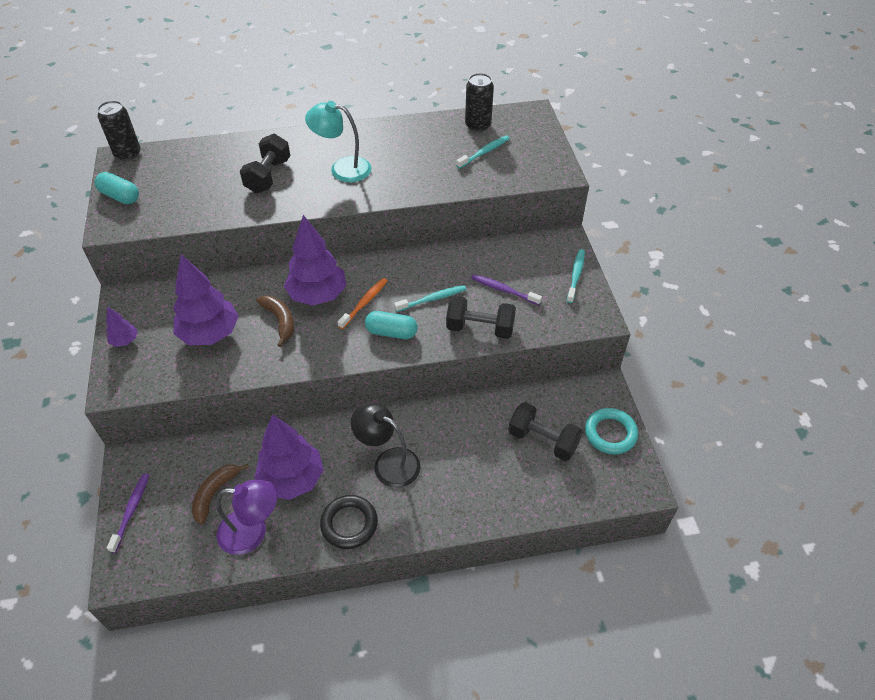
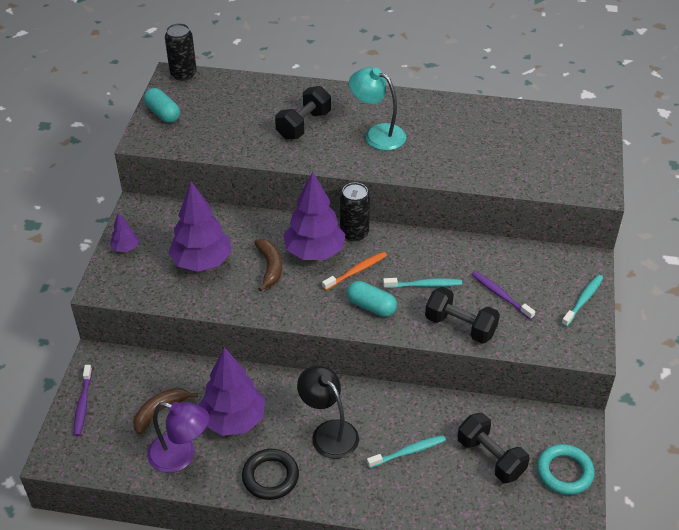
camera: 20 degrees right, 5 degrees down
purple toothbrush [107,474,149,553] -> purple toothbrush turned 150 degrees clockwise [74,365,92,436]
turquoise toothbrush [456,135,510,169] -> turquoise toothbrush moved to [367,435,446,468]
black can [465,73,494,132] -> black can moved to [340,182,370,241]

